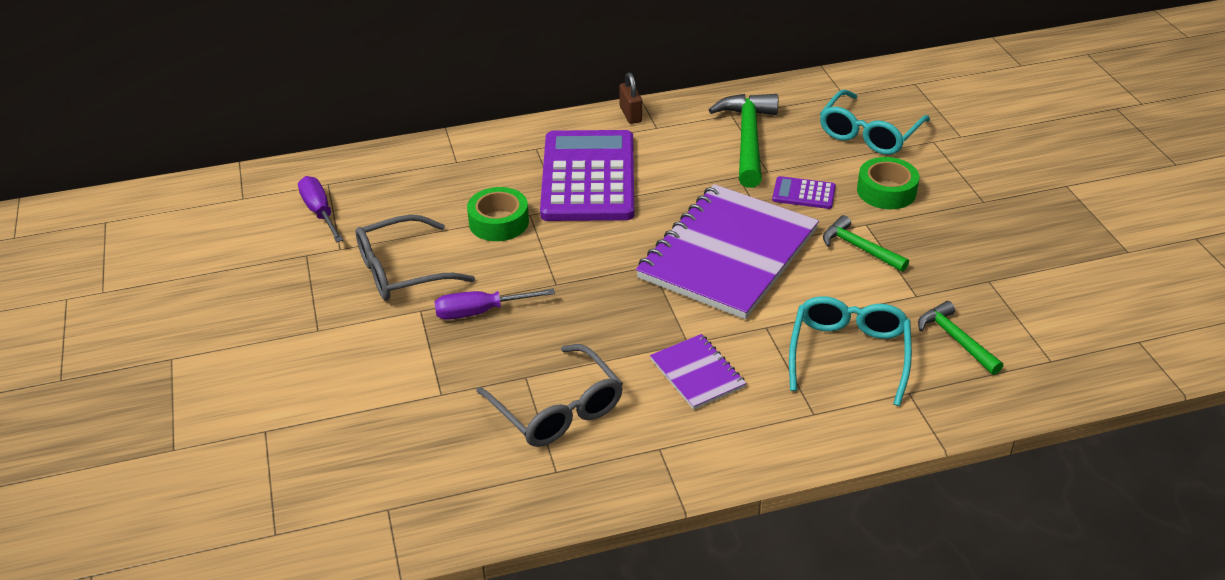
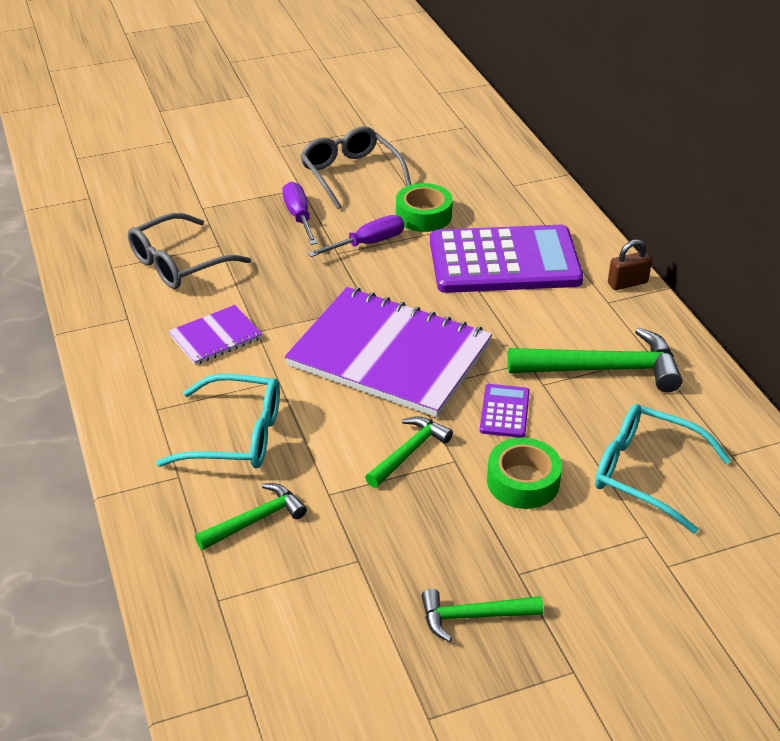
camera: 85 degrees right, 0 degrees up
purple screwdriver [298,176,343,242] -> purple screwdriver moved to [308,215,404,257]
none -> green hammer [421,589,543,642]

